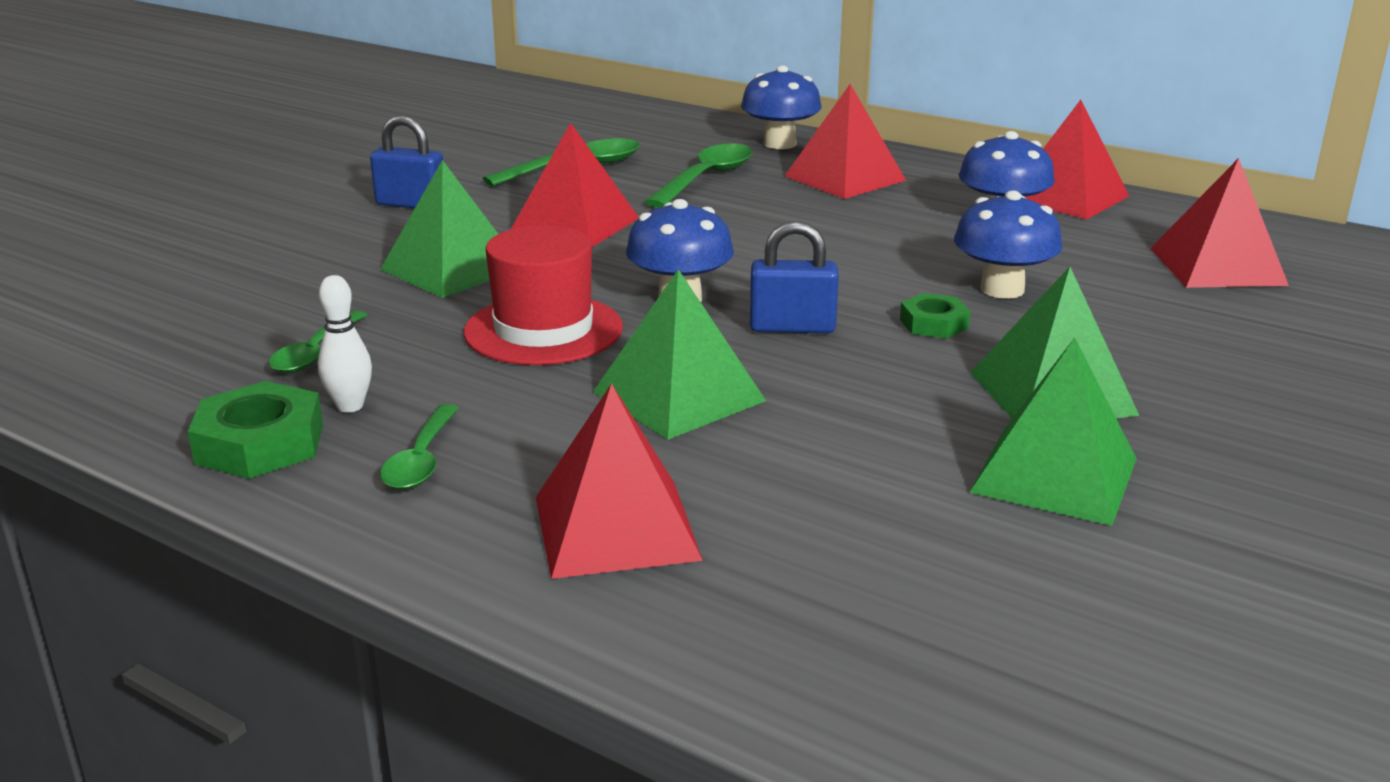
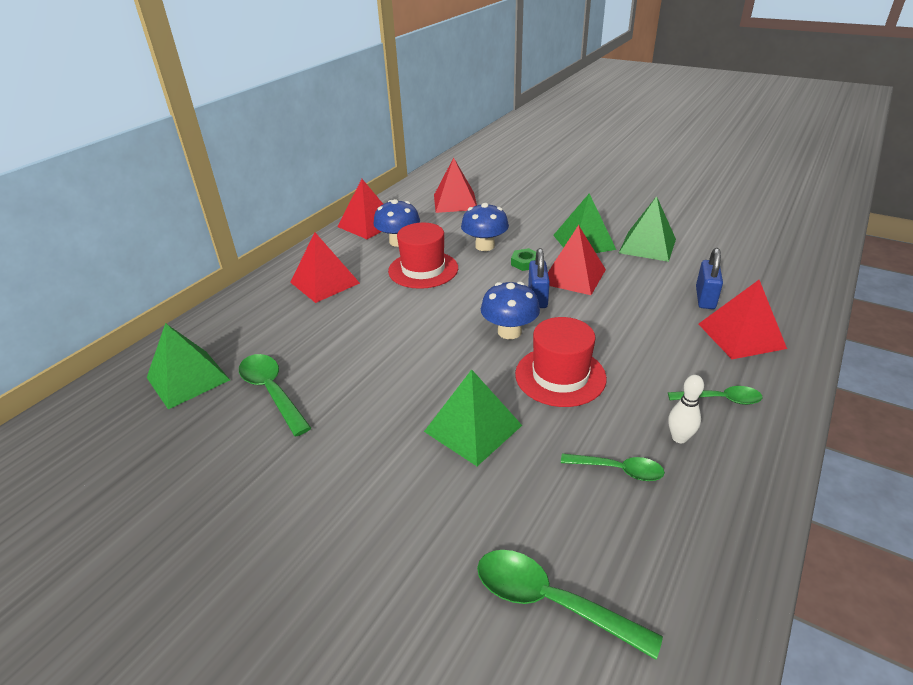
camera: 90 degrees left, 10 degrees up
green nut [188,381,323,479] -> none
blue padlock [370,115,443,208] -> blue padlock moved to [696,248,723,309]
red pyramid [510,123,639,247] -> red pyramid moved to [548,225,606,295]
green pyramid [593,269,766,440] -> green pyramid moved to [147,323,230,409]
green spoon [645,143,752,208] -> green spoon moved to [477,550,663,660]
blue mushroom [741,65,822,149] -> none
none -> red hat [388,223,458,289]

